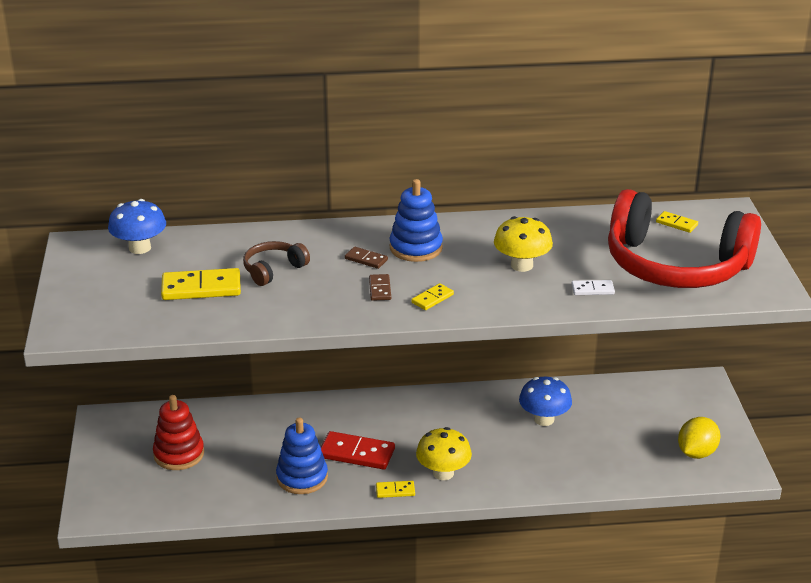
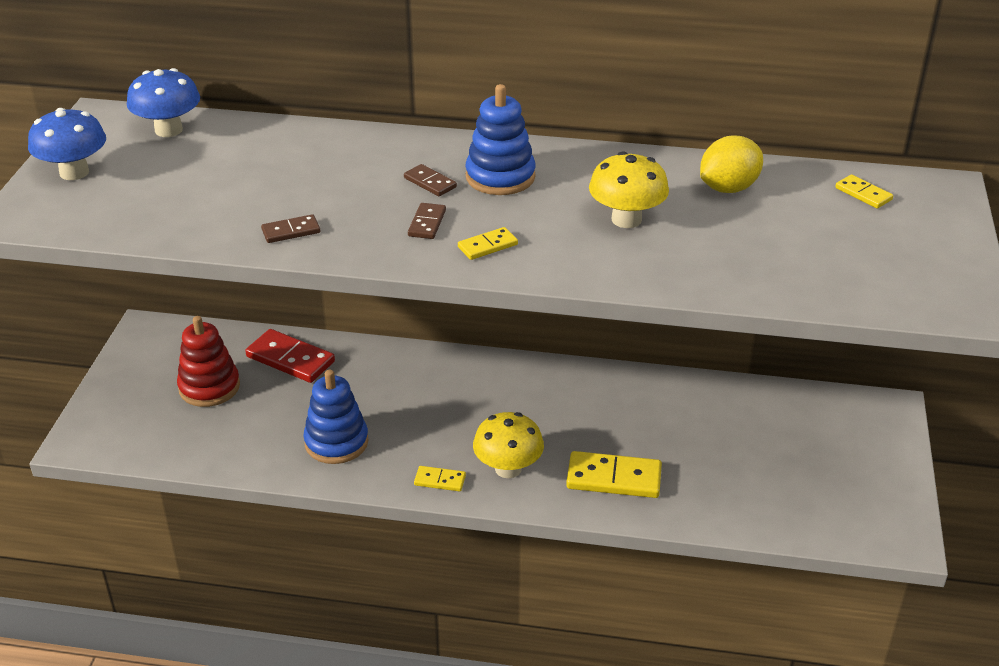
camera: 15 degrees right, 5 degrees up
yellow domino [161,268,241,300] -> yellow domino moved to [566,451,662,498]
brown headphones [243,241,310,286] -> none
red domino [321,431,395,470] -> red domino moved to [245,329,335,383]
blue mushroom [519,377,572,426] -> blue mushroom moved to [28,108,106,180]
white domino [572,280,615,295] -> none
red headphones [608,189,761,288] -> none
yellow lemon [678,417,720,459] -> yellow lemon moved to [700,136,763,193]
none -> brown domino [261,214,320,243]

